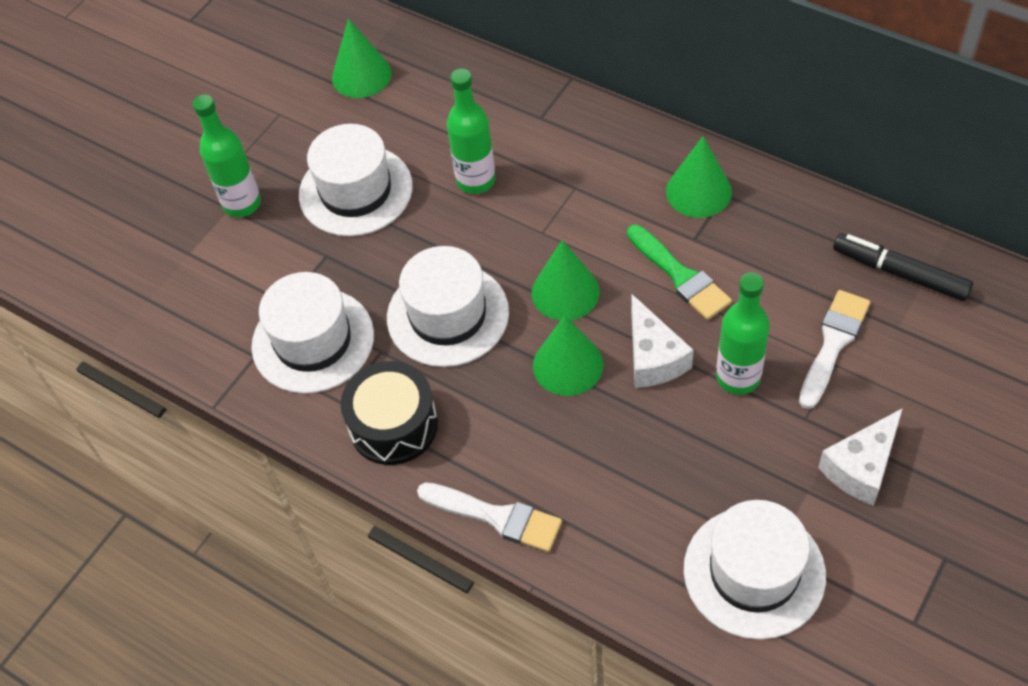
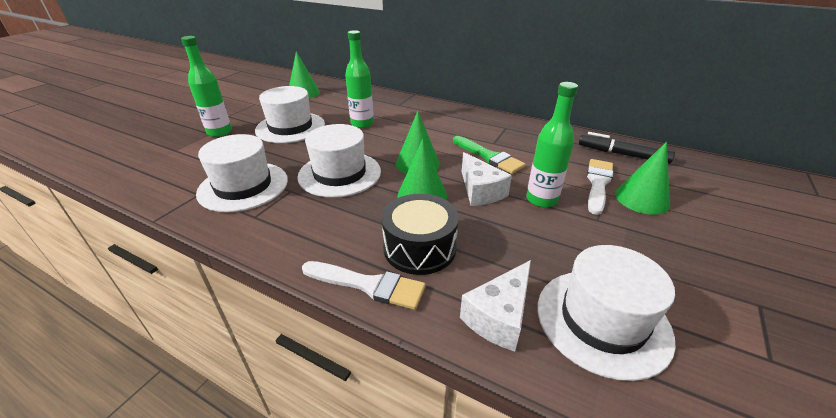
camera: 10 degrees left, 20 degrees down
black drum [341,361,438,465] -> black drum moved to [381,194,459,275]
green cone [666,136,732,218] -> green cone moved to [615,142,670,215]
white cheese [818,408,903,506] -> white cheese moved to [460,260,531,352]

